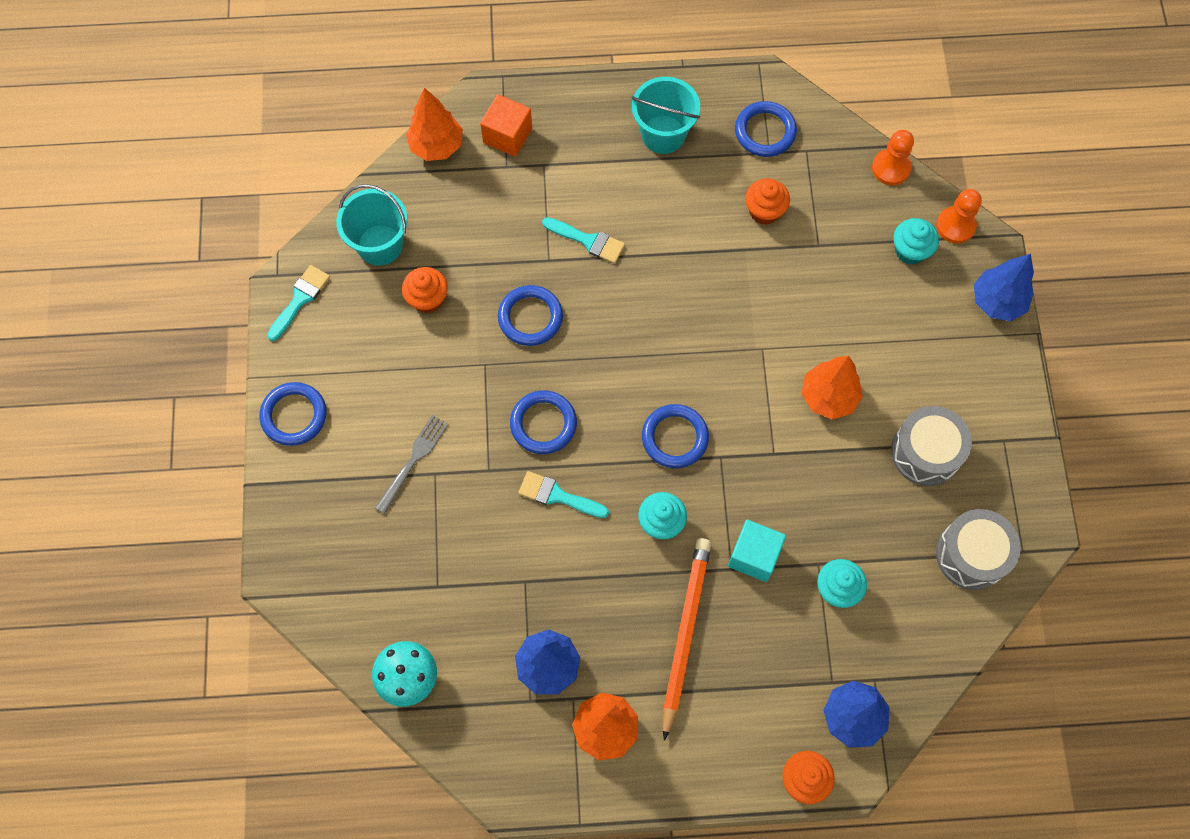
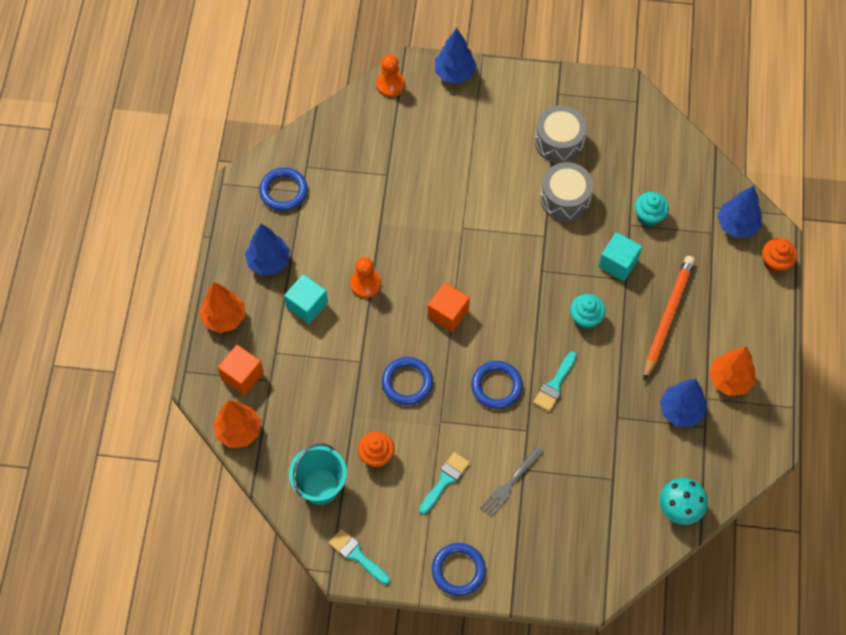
camera: 80 degrees left, 5 degrees down
grey fork [375,415,449,514] -> grey fork turned 90 degrees counterclockwise [480,446,544,517]
turquoise brush [542,217,625,263] -> turquoise brush moved to [419,452,470,514]
turquoise bucket [632,77,700,154] -> blue tree [245,224,290,275]
blue ring [642,404,709,468] -> none
orange pencil [663,538,711,741] -> orange pencil turned 90 degrees clockwise [644,256,695,381]
orange cupcake [745,178,790,225] -> none
orange tree [801,356,863,419] -> orange tree moved to [199,282,245,333]
orange pawn [872,130,914,185] -> orange pawn moved to [350,257,381,298]
turquoise cupcake [894,218,939,264] -> none
grey drum [936,509,1021,590] -> grey drum moved to [540,162,593,221]
none -> turquoise cube [284,274,328,324]
none -> orange cube [428,282,470,332]

